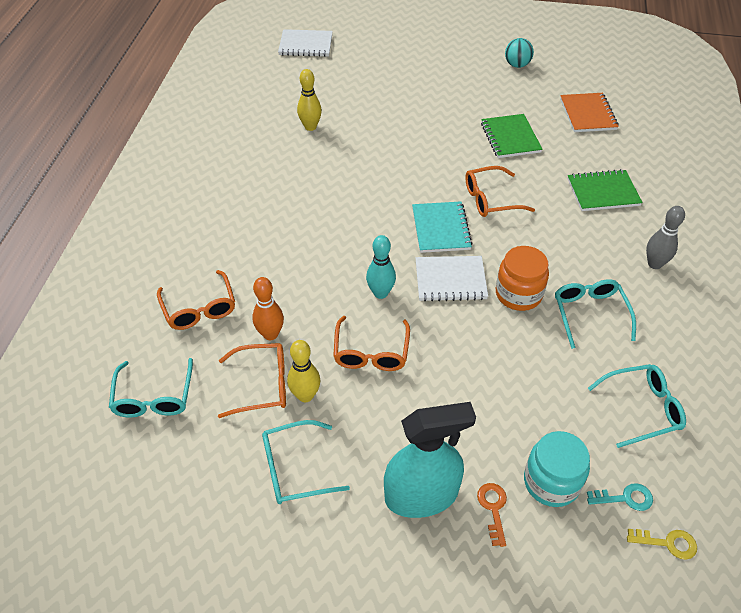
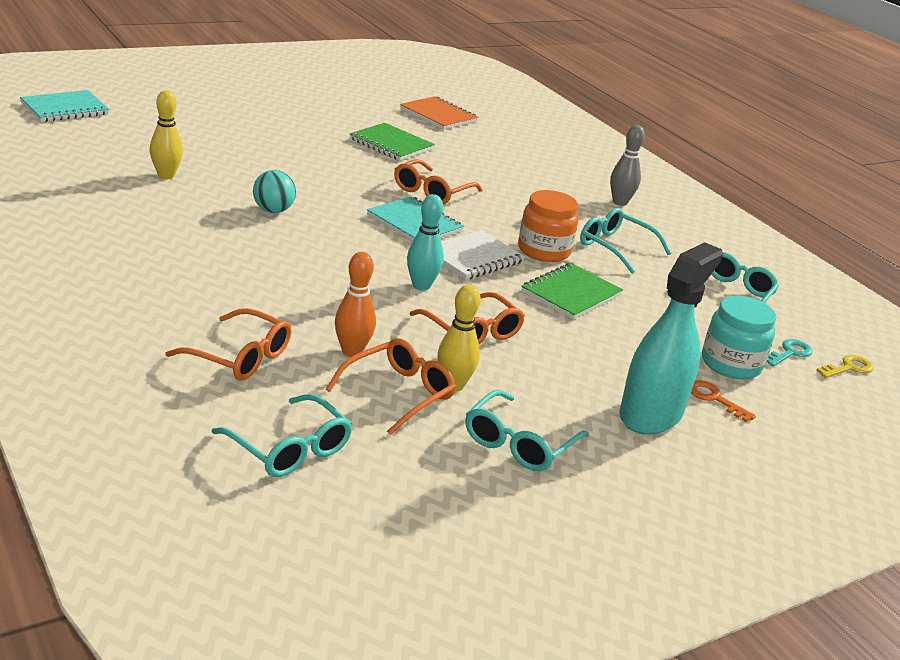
camera: 45 degrees left, 20 degrees down
white notebook [278,29,333,57] -> turquoise notebook [20,90,109,122]
turquoise ball [505,38,534,68] -> turquoise ball moved to [253,170,296,213]
green notebook [567,169,643,211] -> green notebook moved to [521,263,623,319]

